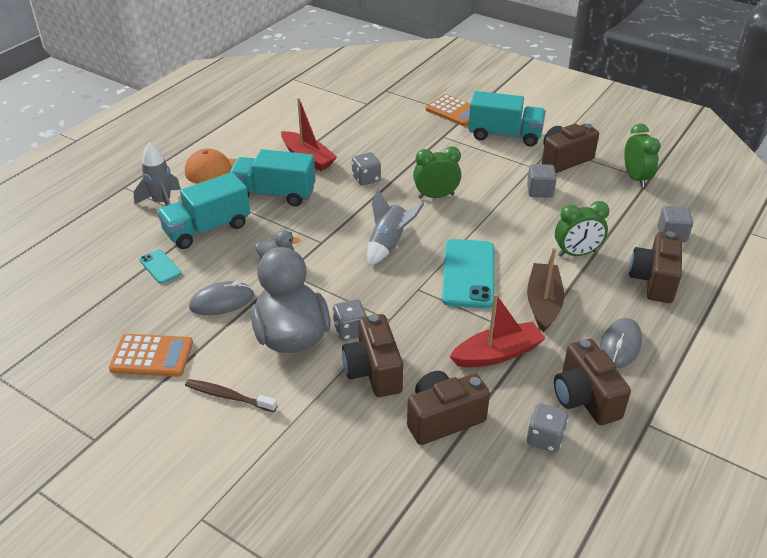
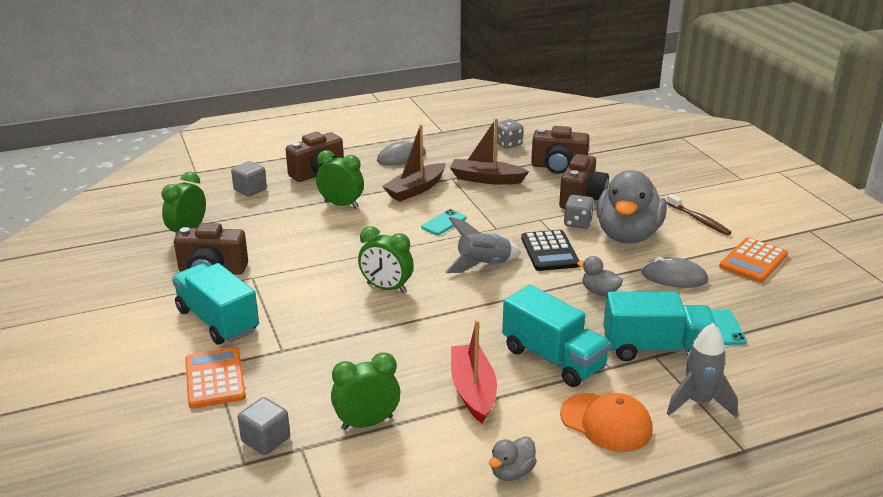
camera: 145 degrees left, 10 degrees down
orange calculator [109,334,193,377] -> orange calculator turned 90 degrees counterclockwise [719,237,788,283]
grey dice [352,152,381,185] -> none
turquoise phone [442,239,494,308] -> turquoise phone [421,209,466,235], size x0.50
red boat [450,293,546,367] -> brown boat [450,118,529,185]
grey cube [527,164,557,198] -> grey cube moved to [238,397,290,455]
brown camera [554,339,631,425] -> none
none -> green clock [331,352,400,430]
none -> grey duck [489,437,537,481]
none -> black calculator [521,230,579,271]

